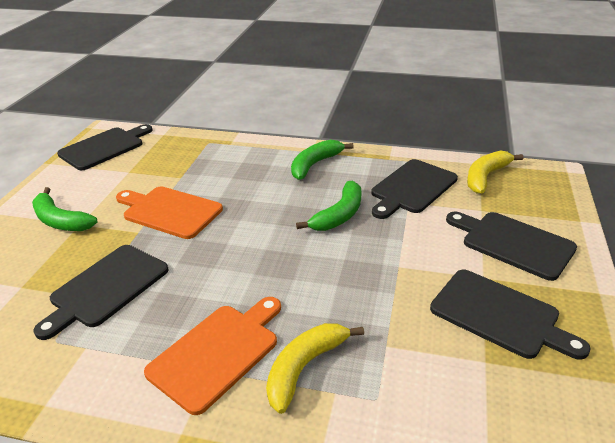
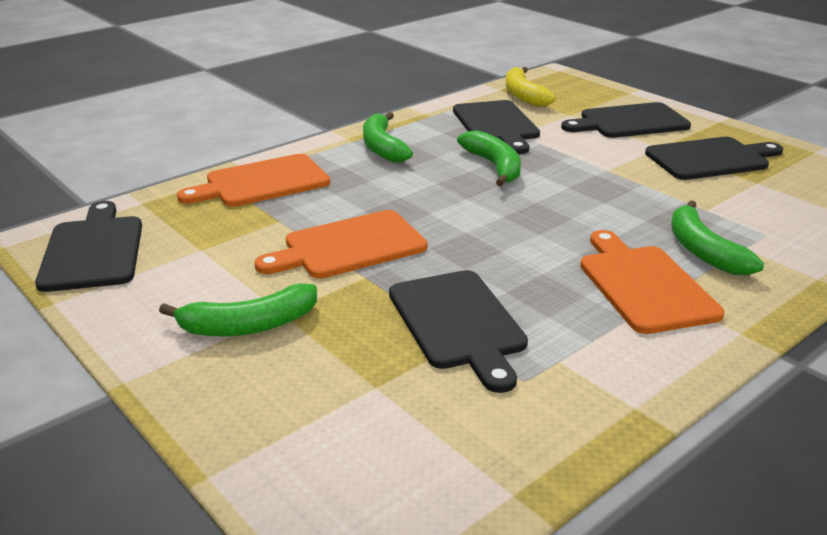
camera: 55 degrees left, 5 degrees down
yellow banana [266,323,364,414] -> green banana [671,201,764,275]
none -> orange cutting board [177,154,330,207]

